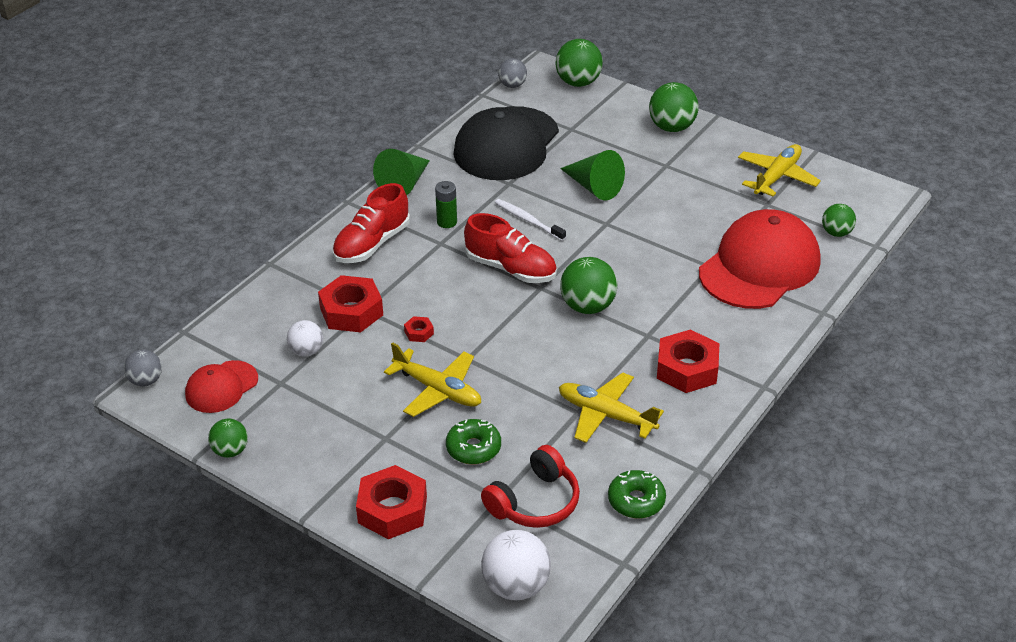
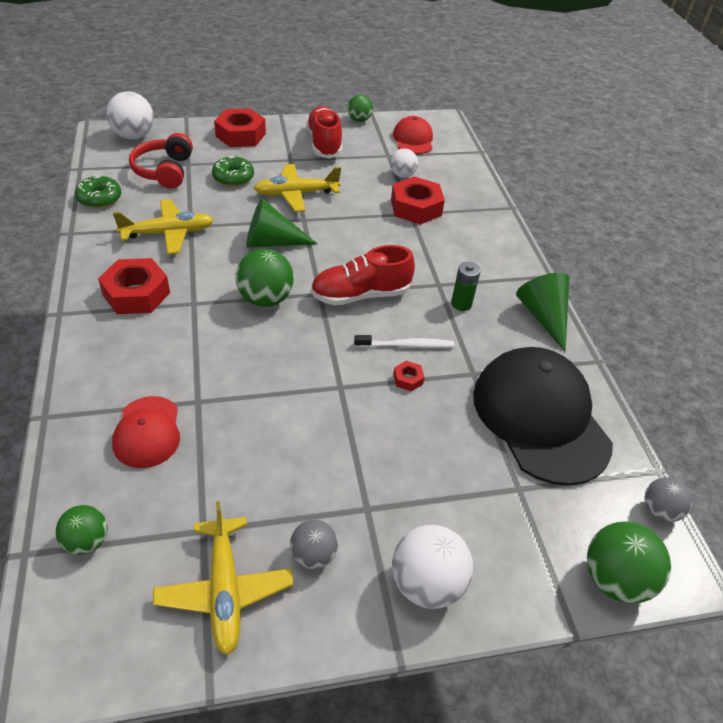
camera: 130 degrees right, 5 degrees up
grey ball [124,349,162,387] -> grey ball moved to [290,520,338,569]
red shoe [333,183,410,263] -> red shoe moved to [306,106,342,159]
red nut [404,316,434,342] -> red nut moved to [393,361,425,391]
green cone [560,150,625,200] -> green cone moved to [246,198,318,247]
green ball [649,82,699,132] -> white ball [392,525,473,609]
red cap [699,209,820,309] -> red cap [112,396,180,468], size x0.51

